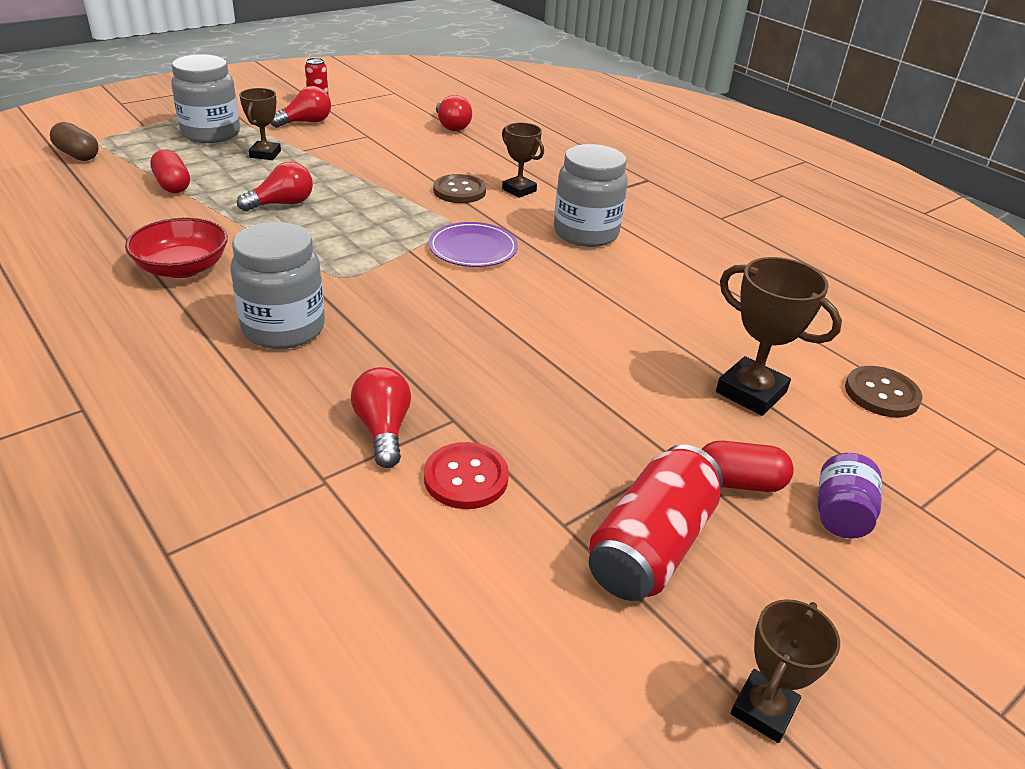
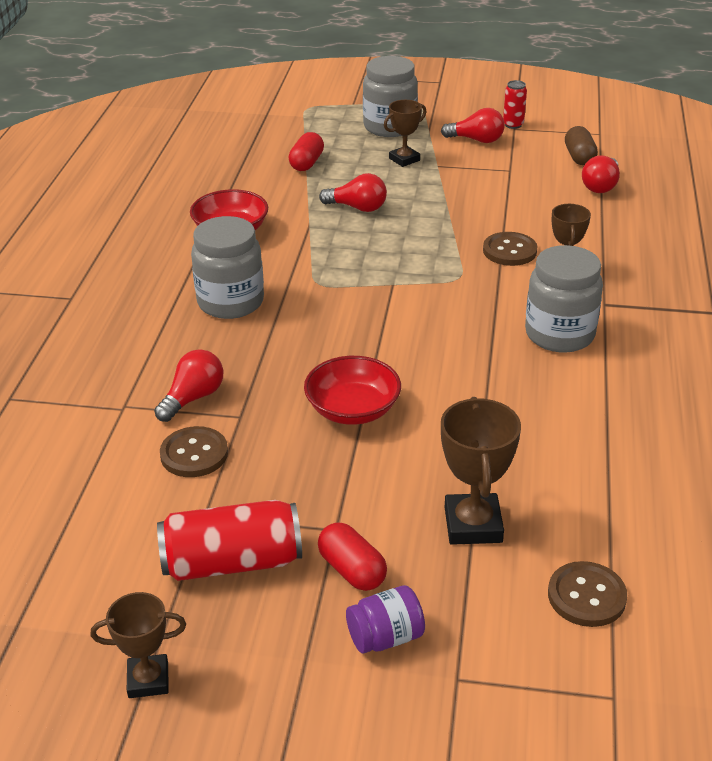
camera: 50 degrees right, 0 degrees up
brown capsule [50,122,99,161] -> brown capsule moved to [565,126,598,165]
red button [424,442,509,509] -> brown button [160,426,228,477]
purple plate [429,222,518,267] -> none
none -> red bowl [304,356,401,425]

